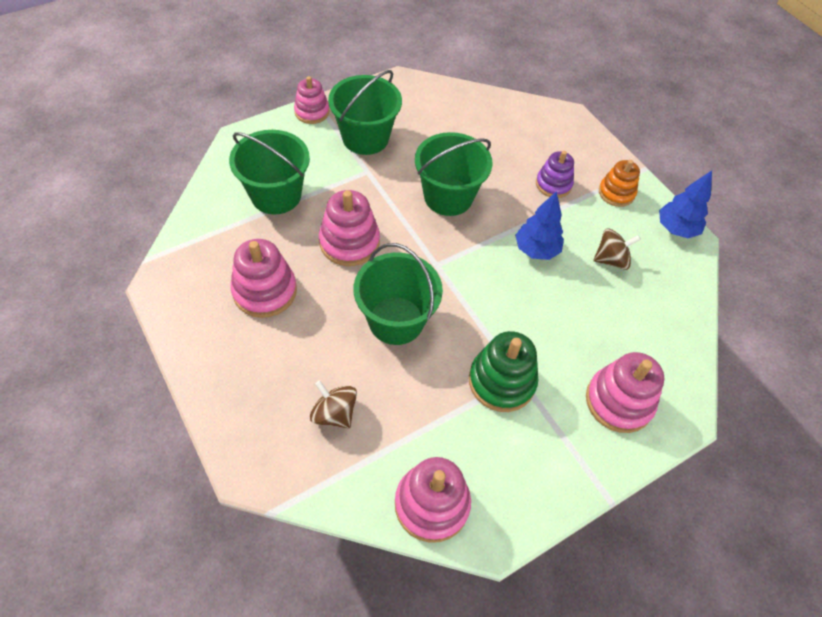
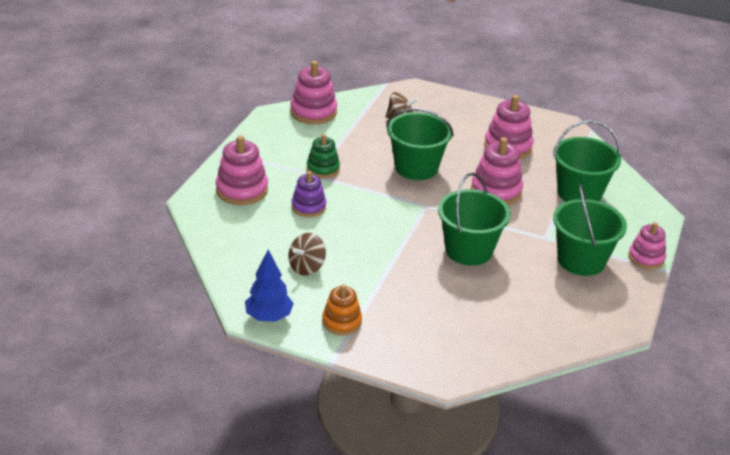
camera: 145 degrees right, 20 degrees down
green stacking toy [469,331,538,412] -> green stacking toy [307,134,340,178], size x0.66
blue tree [515,191,564,260] -> none
purple stacking toy [536,151,574,198] -> purple stacking toy moved to [291,171,326,217]

